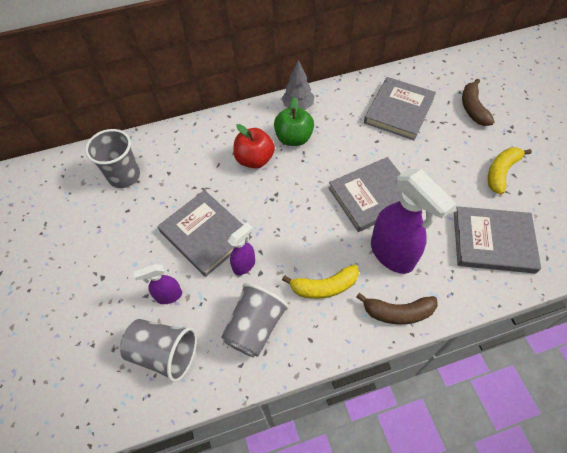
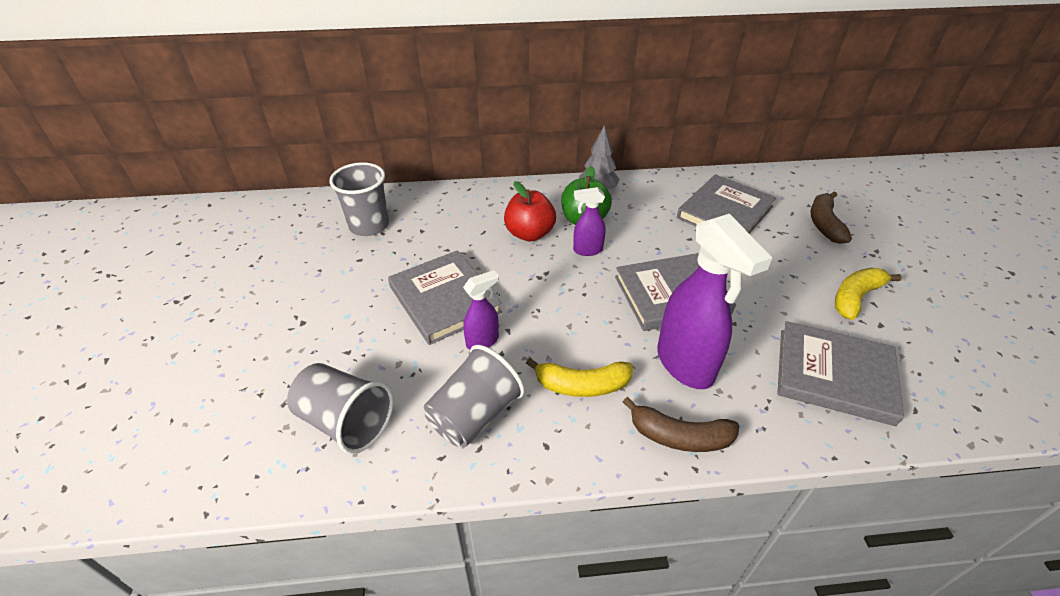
camera: 10 degrees right, 15 degrees down
purple spray bottle [134,264,182,304] -> purple spray bottle moved to [573,187,605,256]

